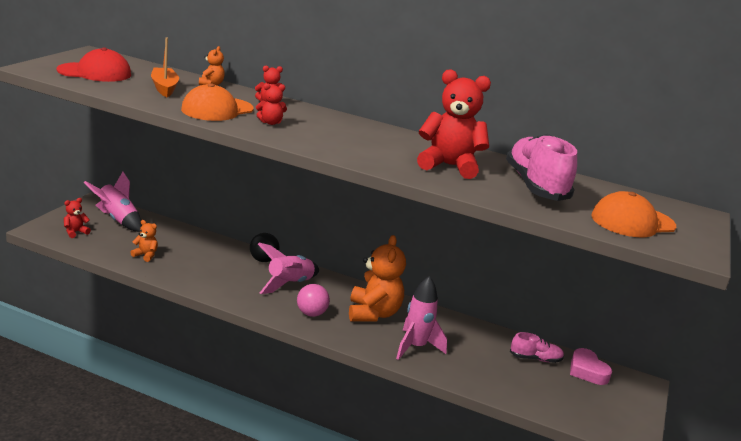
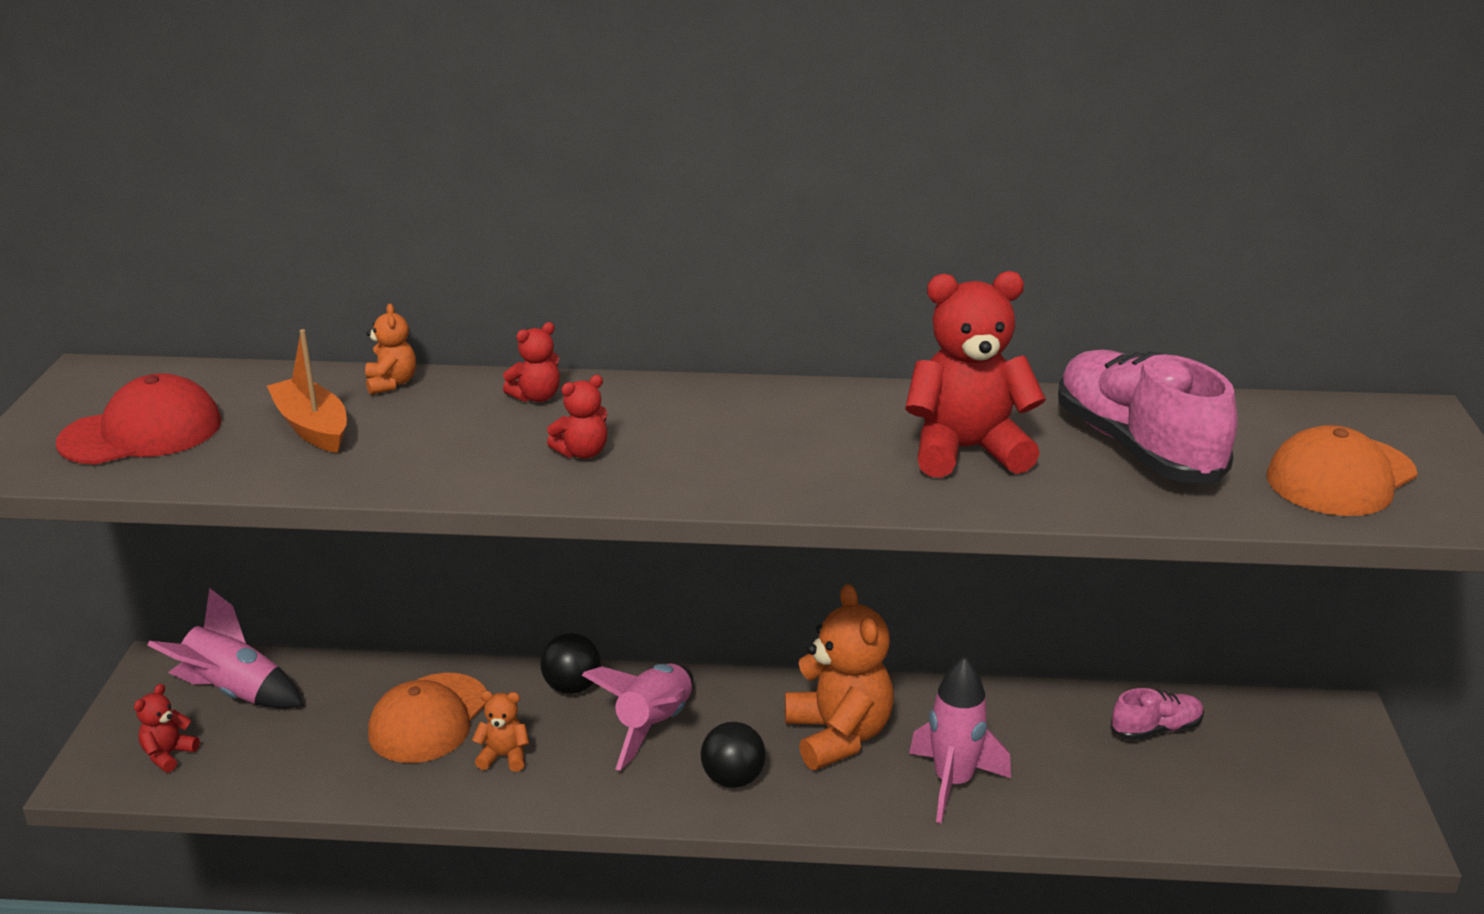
camera: 15 degrees left, 5 degrees up
orange teddy bear [130,220,158,262] -> orange teddy bear moved to [472,691,529,772]
orange cap [181,83,253,121] -> orange cap moved to [368,673,487,763]
pink ball [297,284,330,317] -> black ball [701,722,766,788]
pink heart [570,348,612,385] -> none

